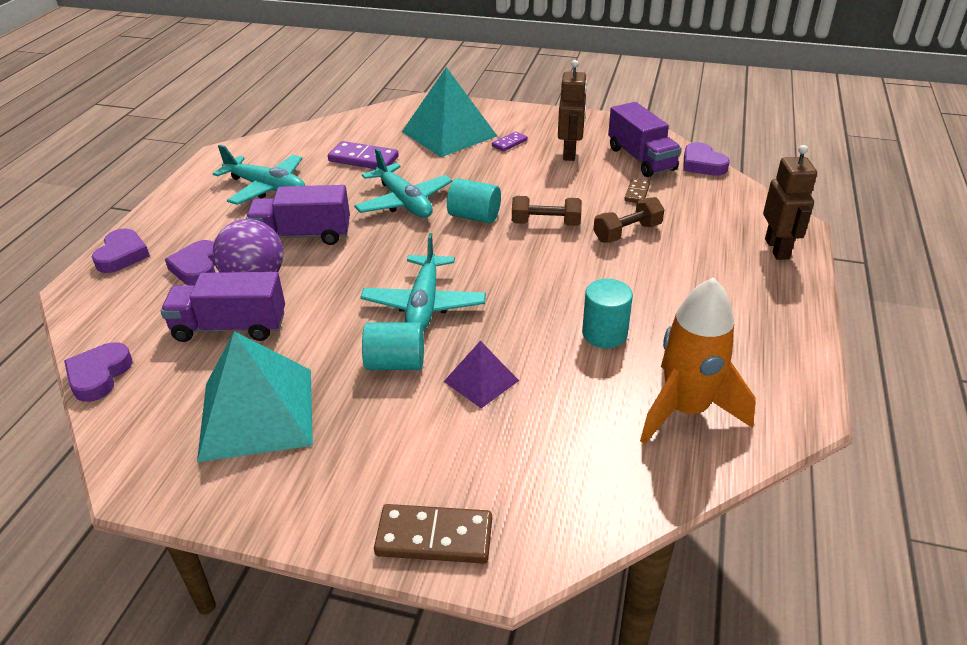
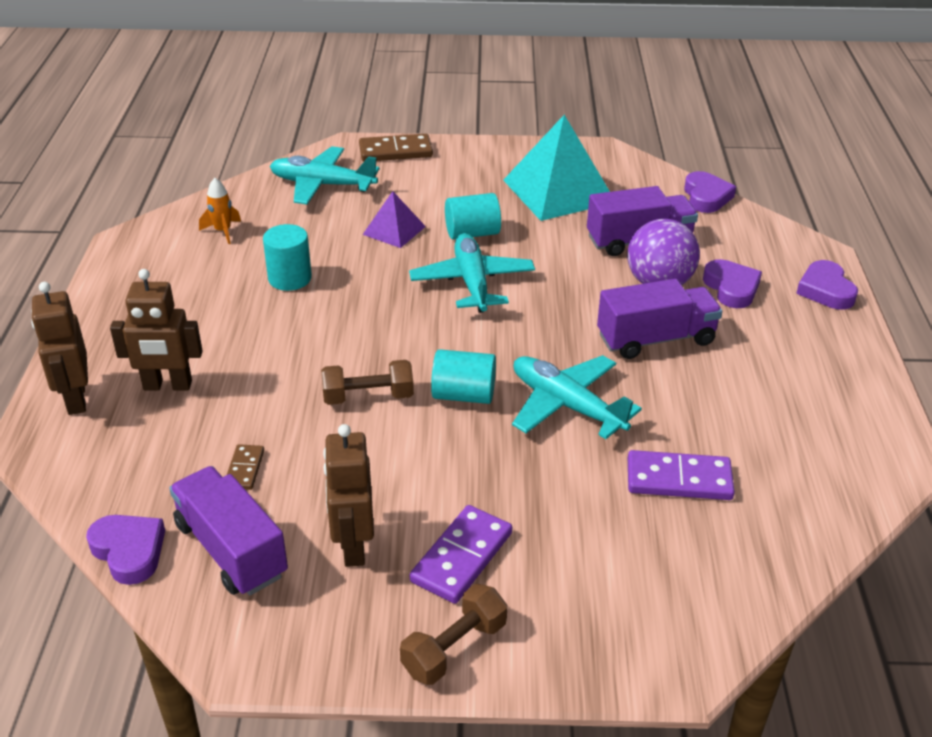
camera: 165 degrees right, 0 degrees up
turquoise plane [213,144,305,205] -> turquoise plane moved to [270,146,380,204]
turquoise pyramid [402,67,497,157] -> none
purple domino [492,131,528,152] -> purple domino [410,505,512,604], size x1.79
brown dumbbell [593,197,665,242] -> brown dumbbell moved to [400,584,507,685]
orange rocket [640,277,756,445] -> orange rocket [199,178,241,244], size x0.46
none -> brown robot [110,269,203,390]

